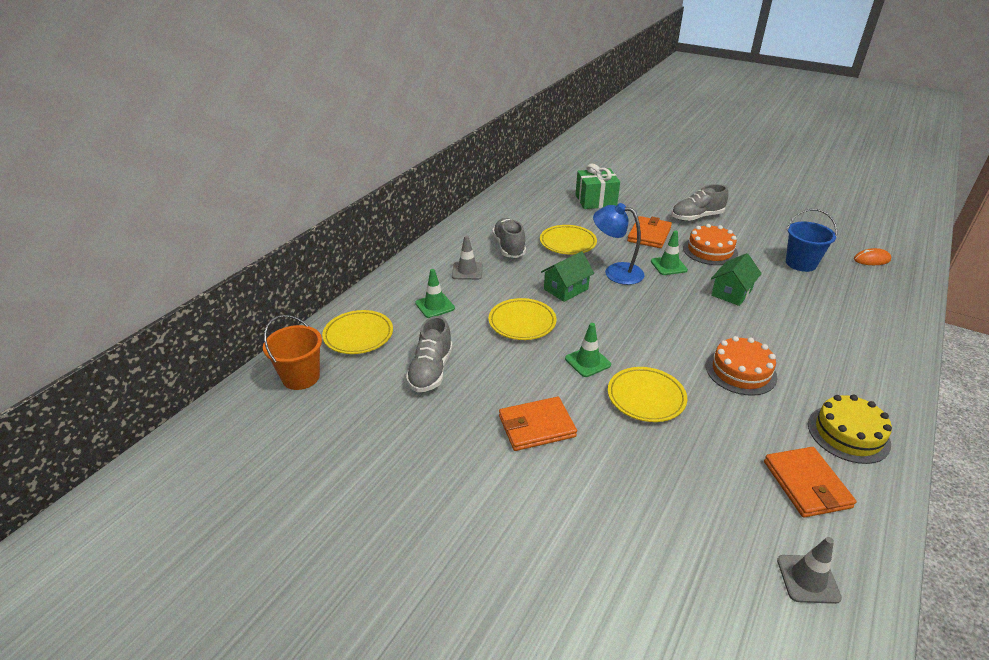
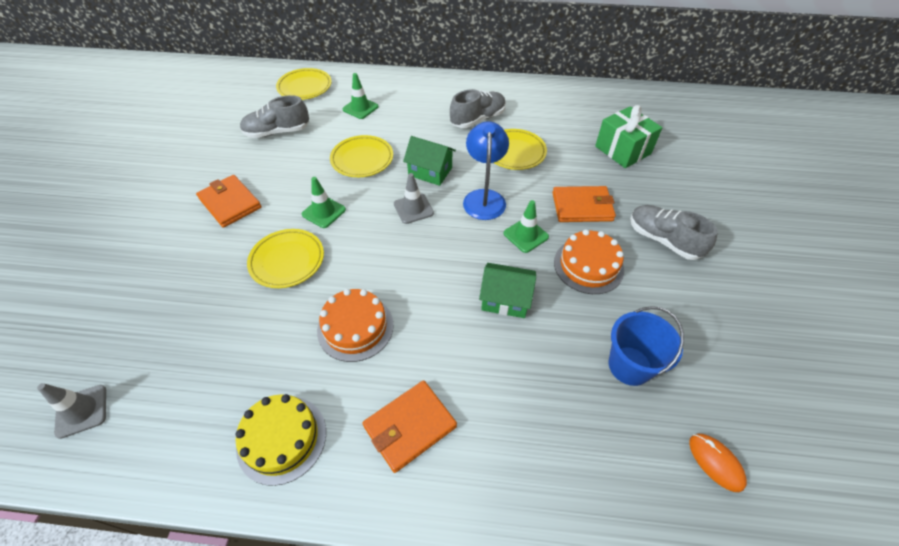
camera: 65 degrees right, 15 degrees up
orange bucket [263,315,322,390] -> none
grey traffic cone [452,235,483,280] -> grey traffic cone moved to [394,173,434,224]
orange wallet [764,447,857,518] -> orange wallet moved to [362,380,457,473]

